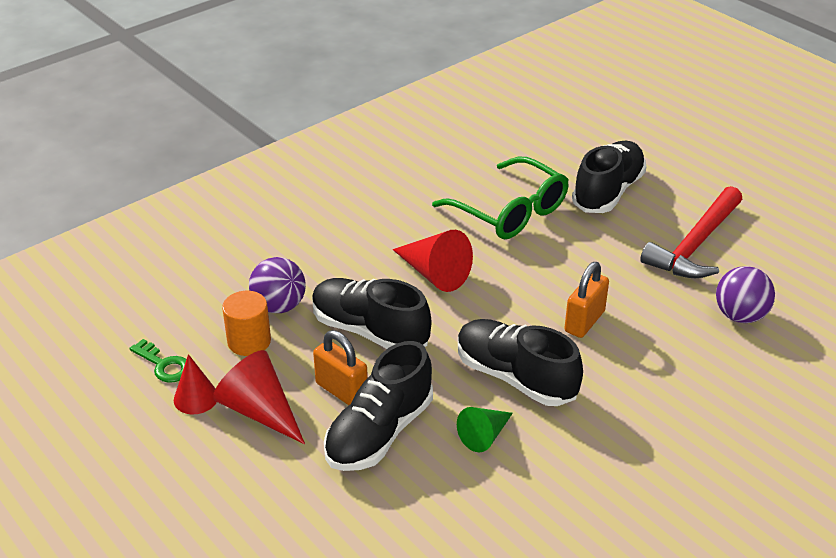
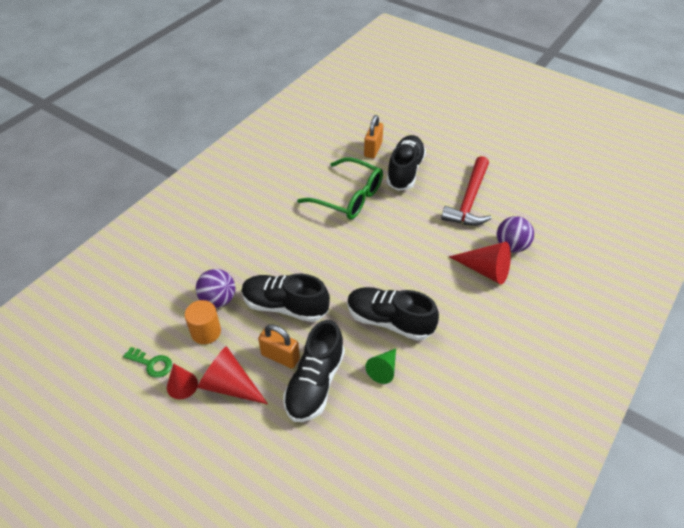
camera: 15 degrees left, 10 degrees up
red cone [393,230,473,292] -> red cone moved to [449,242,511,284]
orange padlock [564,262,609,338] -> orange padlock moved to [364,115,383,159]

